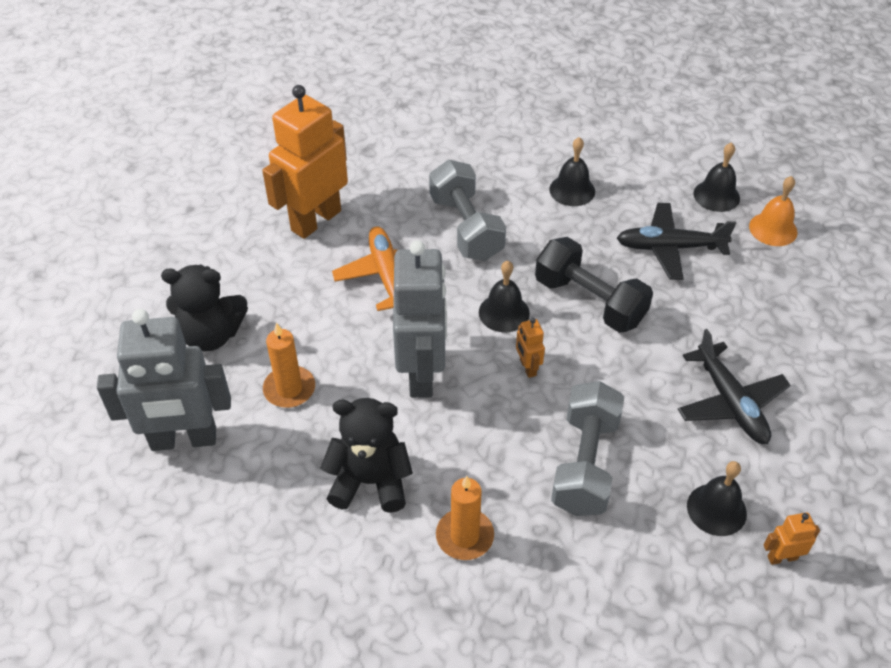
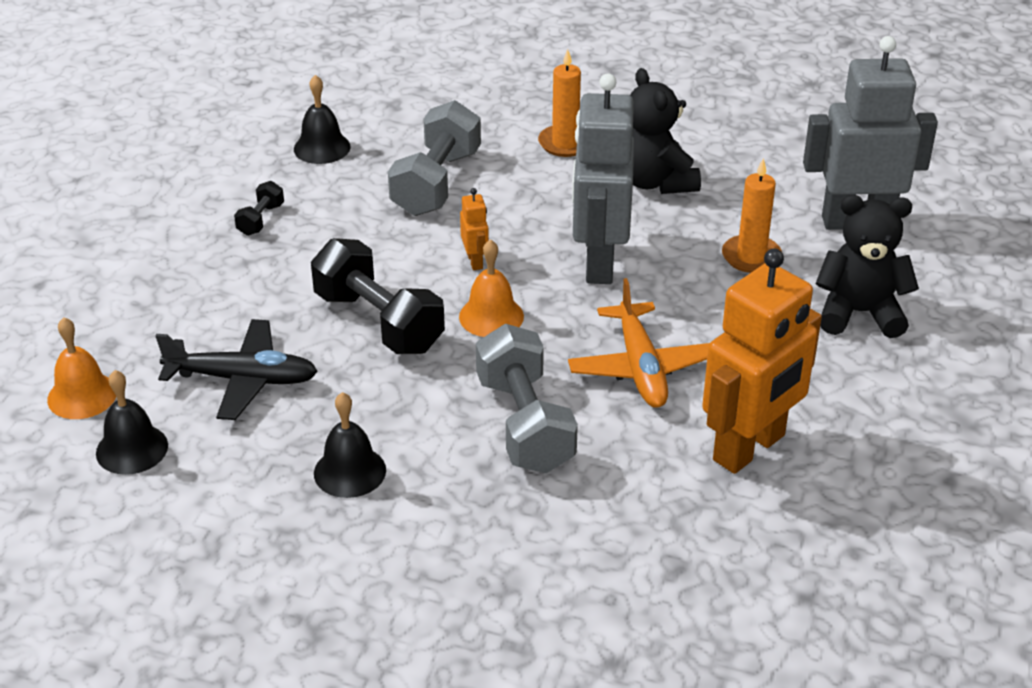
camera: 175 degrees left, 10 degrees down
black teddy bear [321,398,413,513] -> black teddy bear turned 60 degrees clockwise [630,68,701,194]
black bell [479,261,530,332] -> orange bell [459,239,524,337]
black plane [678,329,791,444] -> black dumbbell [234,181,284,236]
orange robot [764,512,820,565] -> none

